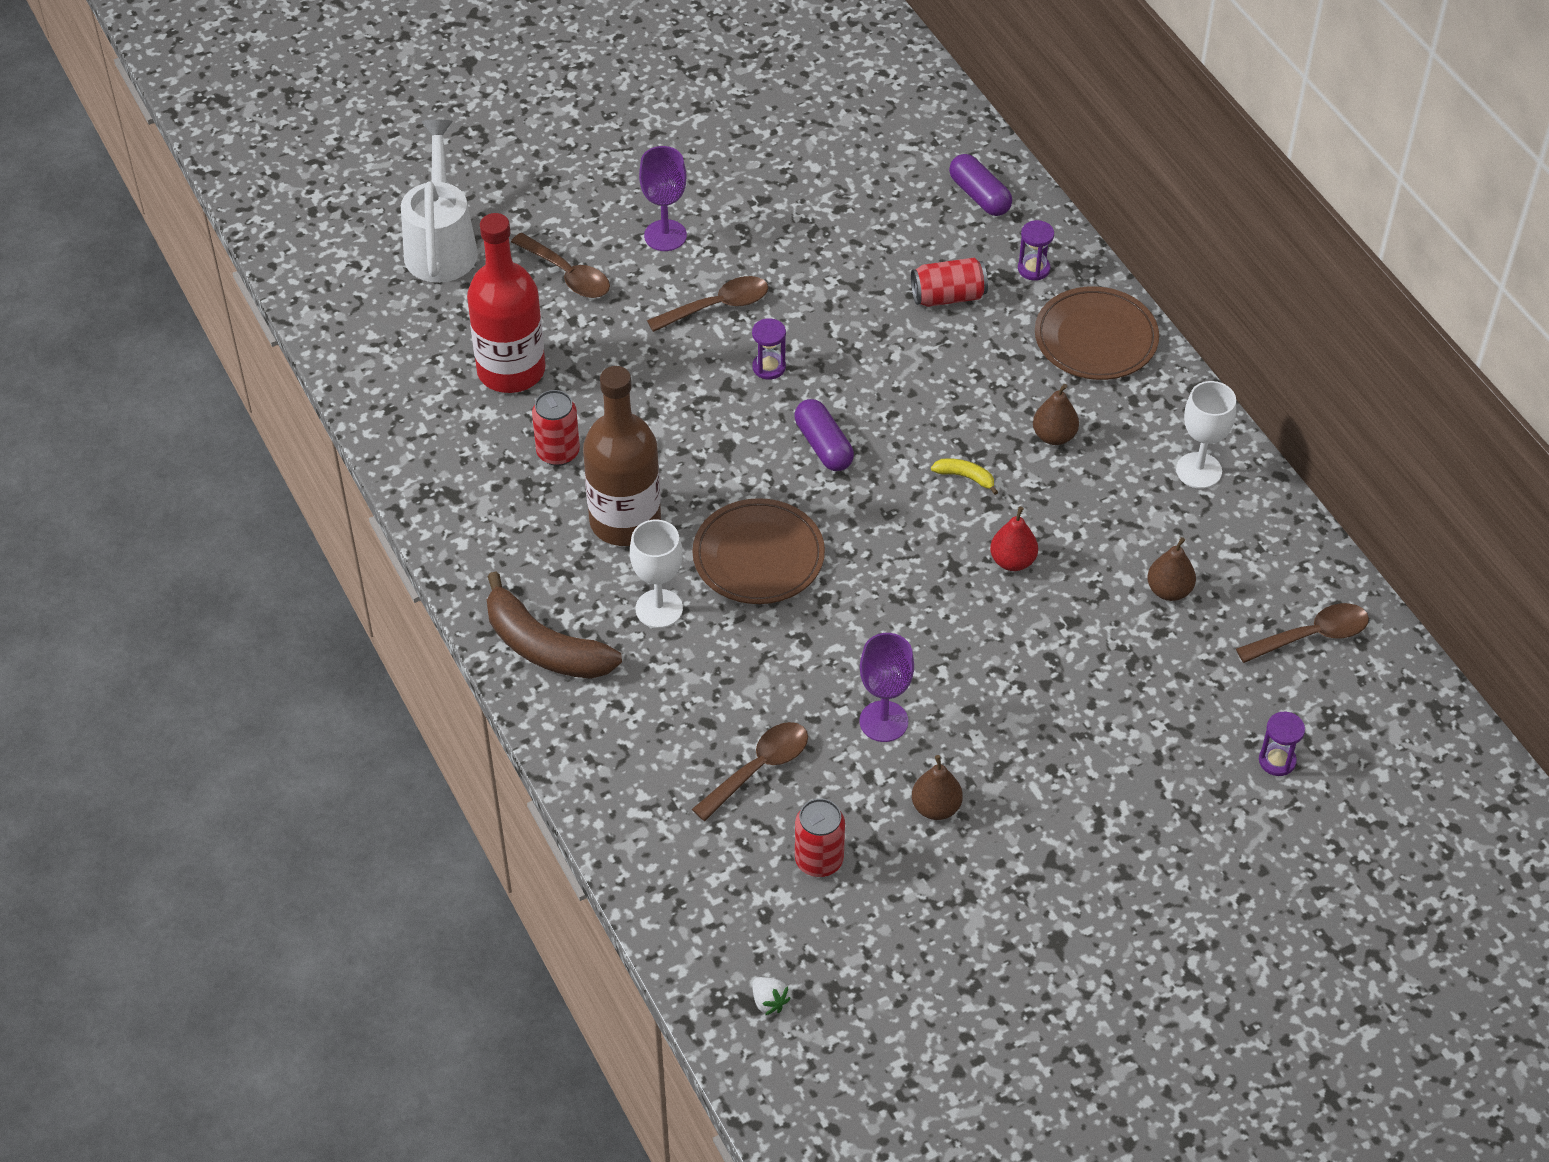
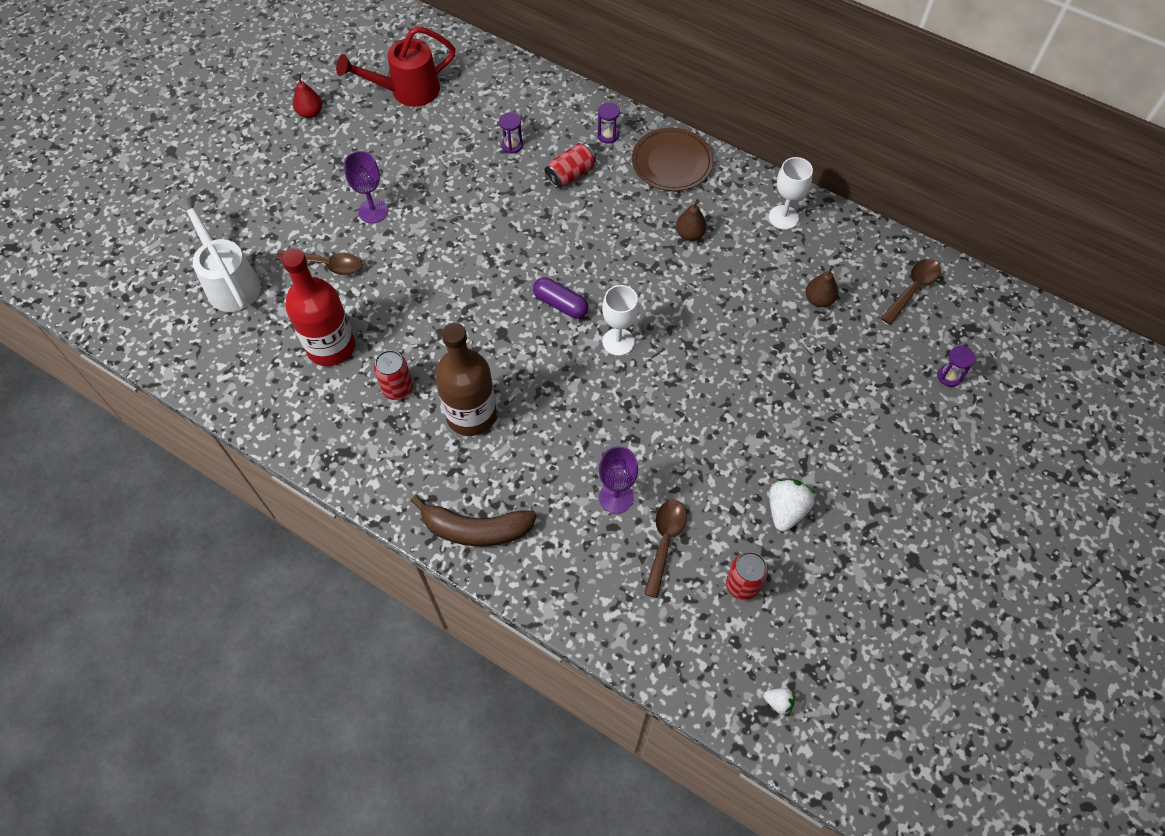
camera: 30 degrees left, 10 degrees up
white goblet [630,519,683,628] -> white goblet moved to [602,285,639,356]
brown spoon [647,276,768,332] -> none
brown plate [692,498,825,604] -> none
purple hourglass [752,318,786,380] -> purple hourglass moved to [499,112,523,154]
purple goblet [859,633,914,742] -> purple goblet moved to [599,446,638,514]
brown pear [912,755,963,820] -> white strawberry [769,478,815,532]
yellow banana [931,458,998,495] -> none
purple capsule [949,154,1012,216] -> none
red pear [990,507,1038,571] -> red pear moved to [293,74,322,118]
none -> red watering can [336,26,456,107]

